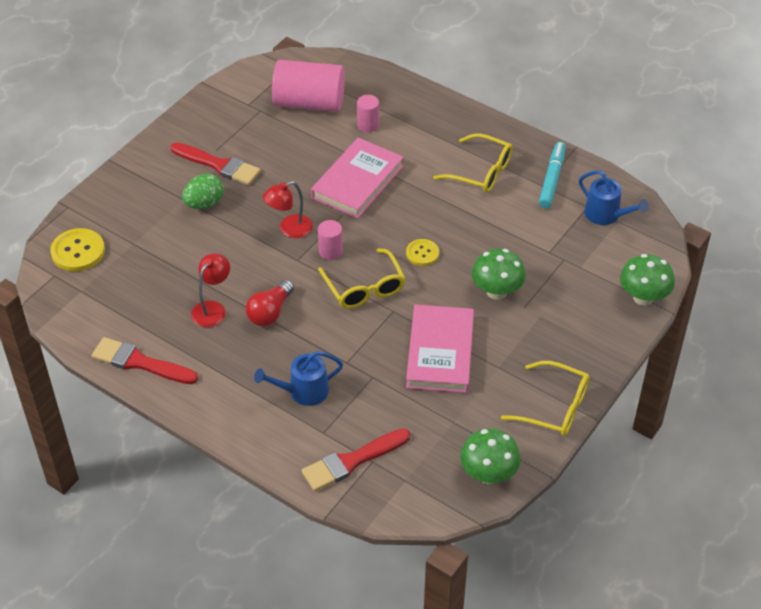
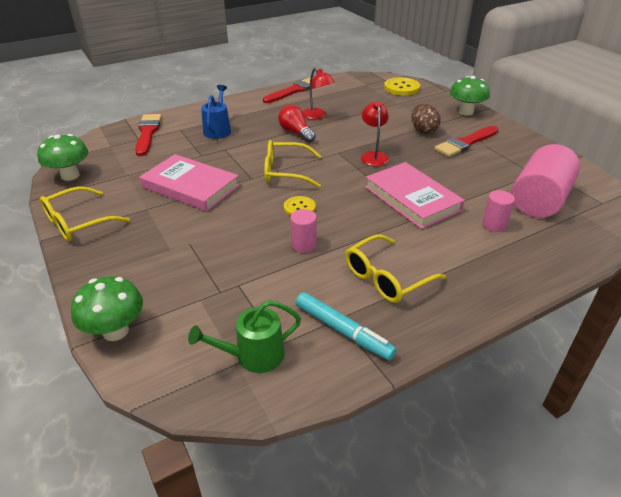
camera: 115 degrees right, 10 degrees down
green egg [182,174,223,209] -> brown egg [411,104,441,134]
pink cylinder [318,220,343,260] -> pink cylinder moved to [290,209,317,253]
green mushroom [472,248,526,300] -> green mushroom moved to [450,76,490,116]
blue watering can [579,170,649,225] -> green watering can [188,300,301,373]

